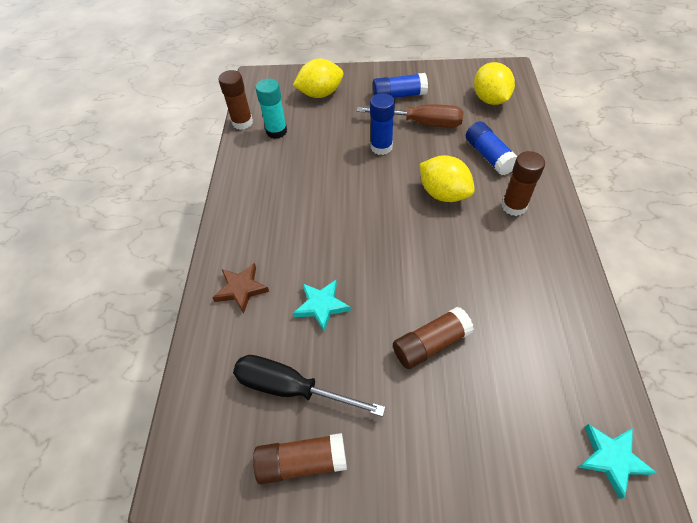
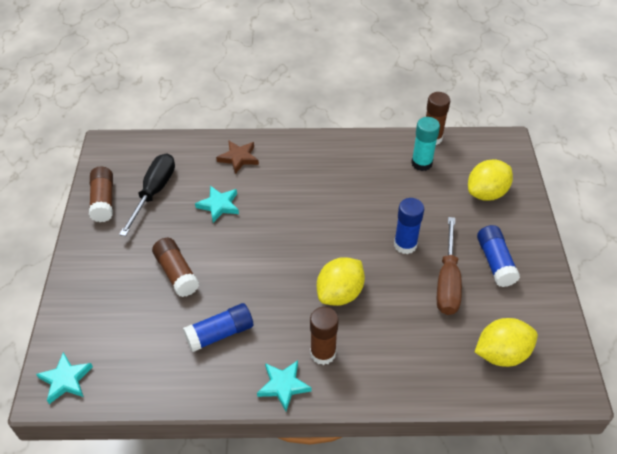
camera: 85 degrees right, 5 degrees down
yellow lemon [293,59,343,98] -> yellow lemon turned 75 degrees clockwise [468,160,513,201]
blue glue stick [466,121,517,175] -> blue glue stick moved to [183,303,253,352]
none -> turquoise star [257,360,311,411]

